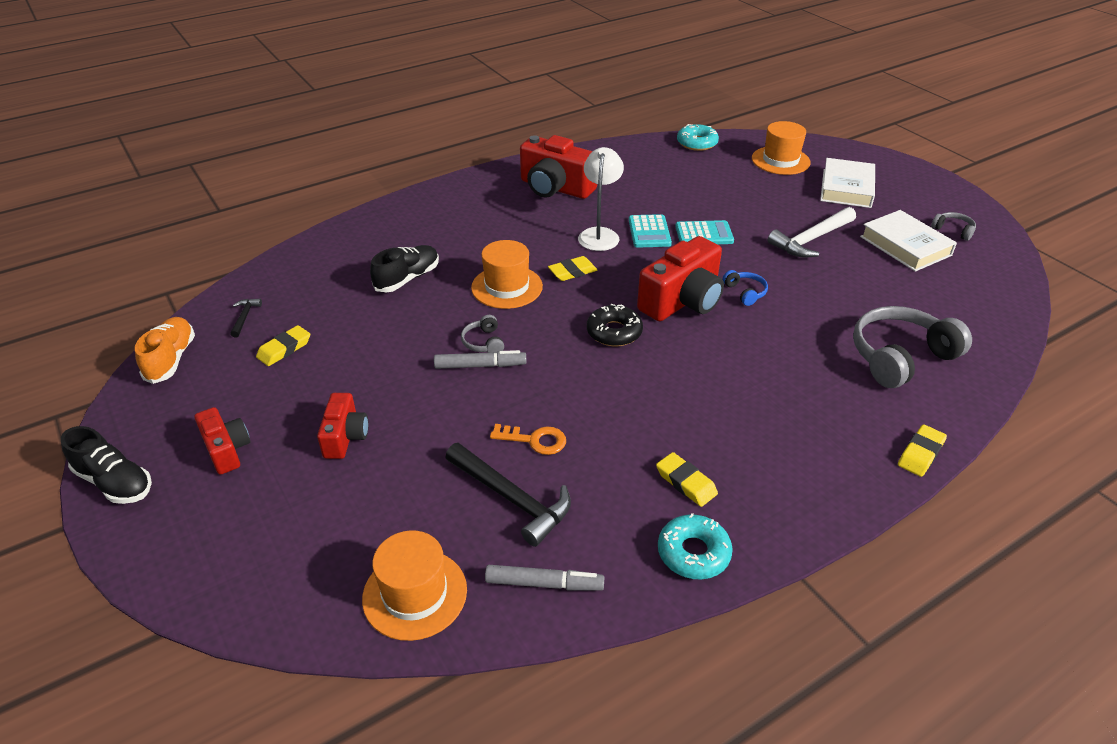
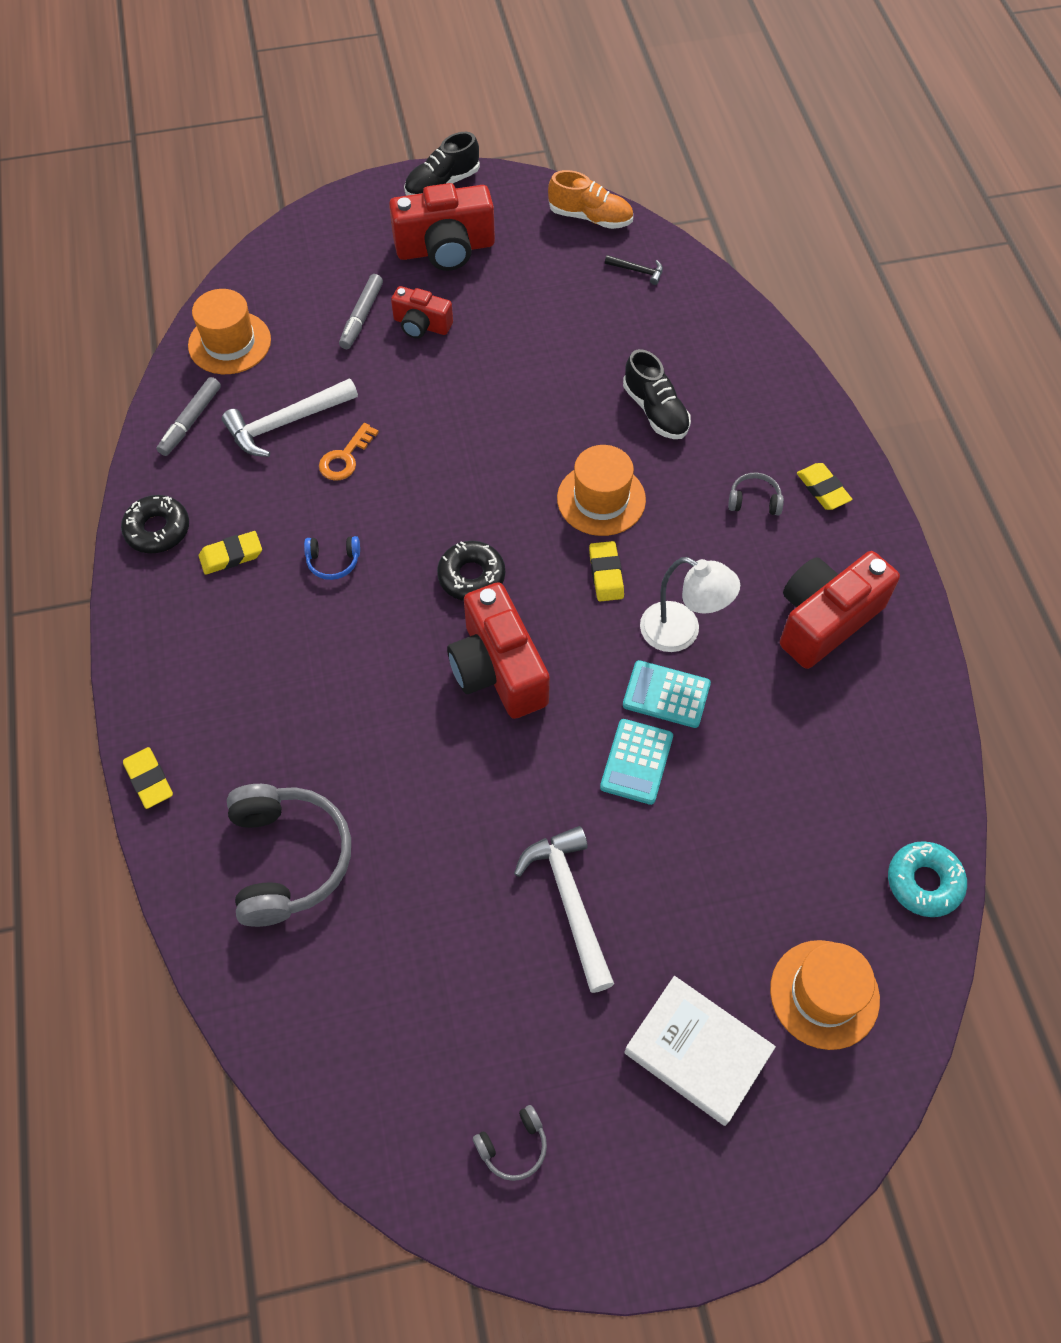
camera: 110 degrees right, 20 degrees up
red camera [194,407,250,475] -> red camera [389,183,495,271], size x1.76
yellow eraser [256,325,310,366] -> yellow eraser moved to [797,463,852,510]
grey marker [434,350,527,369] -> grey marker moved to [339,274,383,349]
black hammer [445,443,571,547] -> white hammer [222,378,358,457]
grey headphones [461,315,504,353] -> grey headphones moved to [728,473,784,516]
turquoise donut [658,513,733,579] -> black donut [121,495,189,553]
blue headphones [723,270,768,306] -> blue headphones moved to [304,536,360,580]
white book [860,210,957,272] -> none

